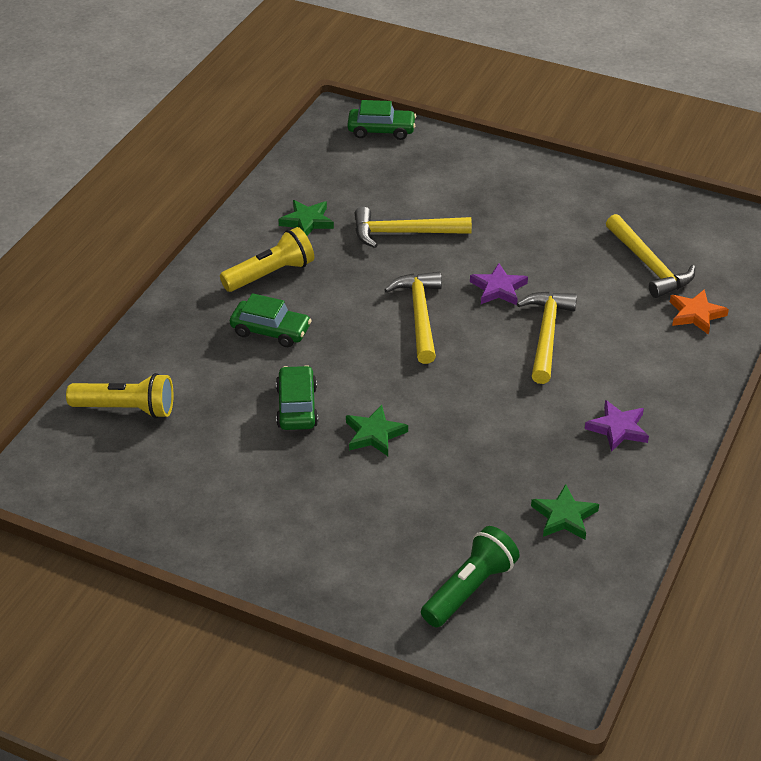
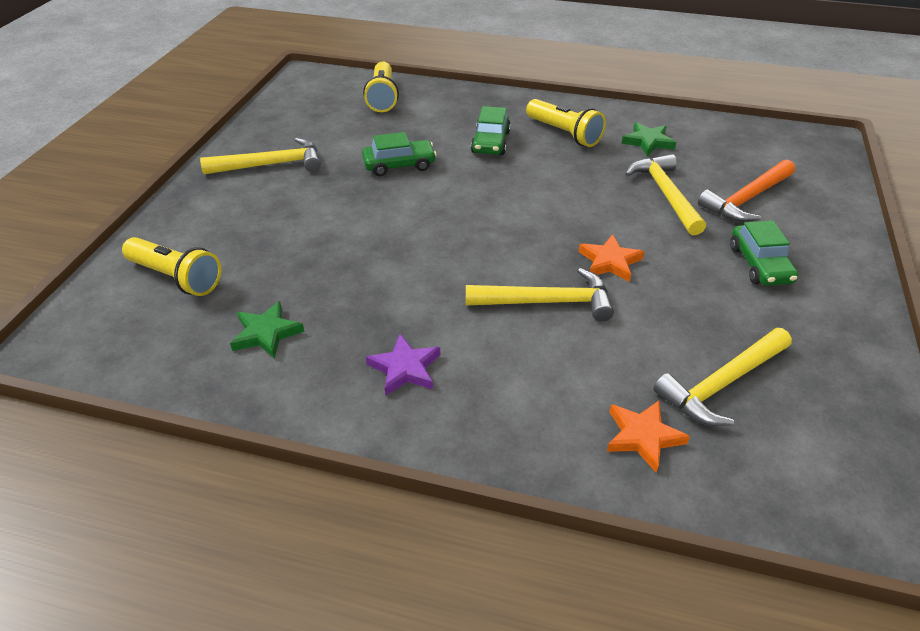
camera: 80 degrees right, 0 degrees up
green star [346,405,408,456] -> none
green car [347,100,416,140] -> green car moved to [730,221,798,286]
yellow hammer [384,272,442,364] -> yellow hammer moved to [200,137,321,174]
green flashlight [421,526,520,627] -> yellow flashlight [122,237,221,296]
purple star [470,263,528,305] -> orange star [579,234,644,282]
none -> orange hammer [698,159,795,222]

